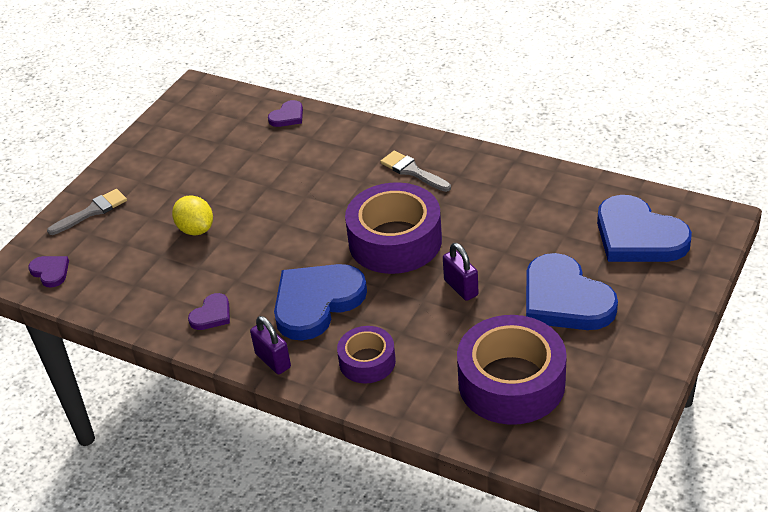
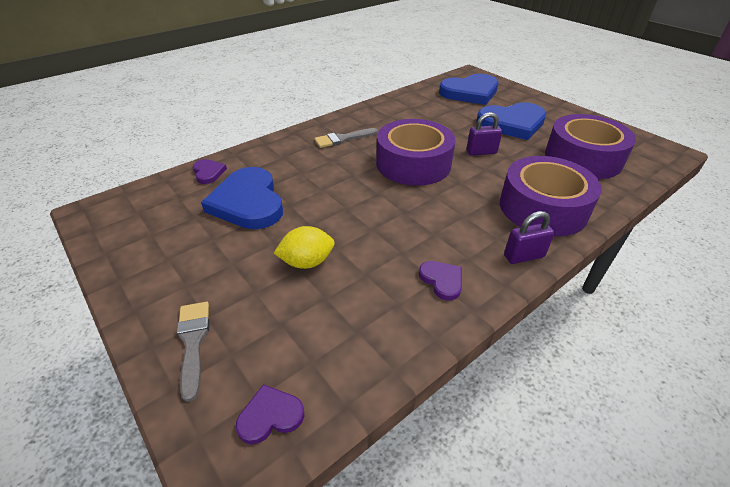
camera: 70 degrees left, 0 degrees up
blue heart [274,264,367,341] -> blue heart moved to [201,167,283,229]
purple tape [337,326,396,383] -> purple tape [500,156,602,236], size x1.83

